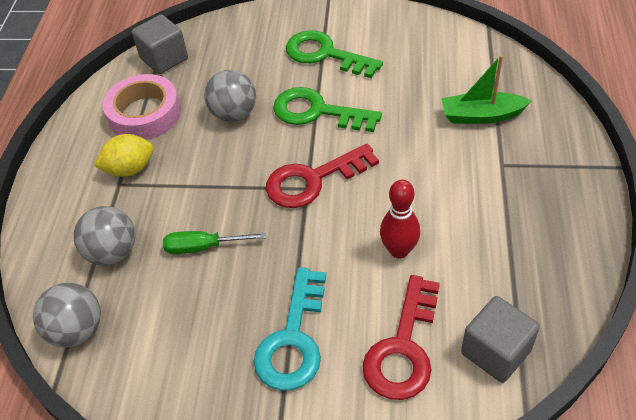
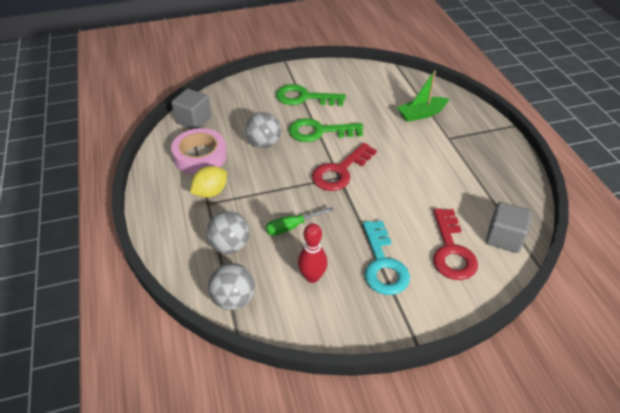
camera: 25 degrees left, 5 degrees down
red bowling pin [380,180,420,258] -> red bowling pin moved to [298,223,328,283]

